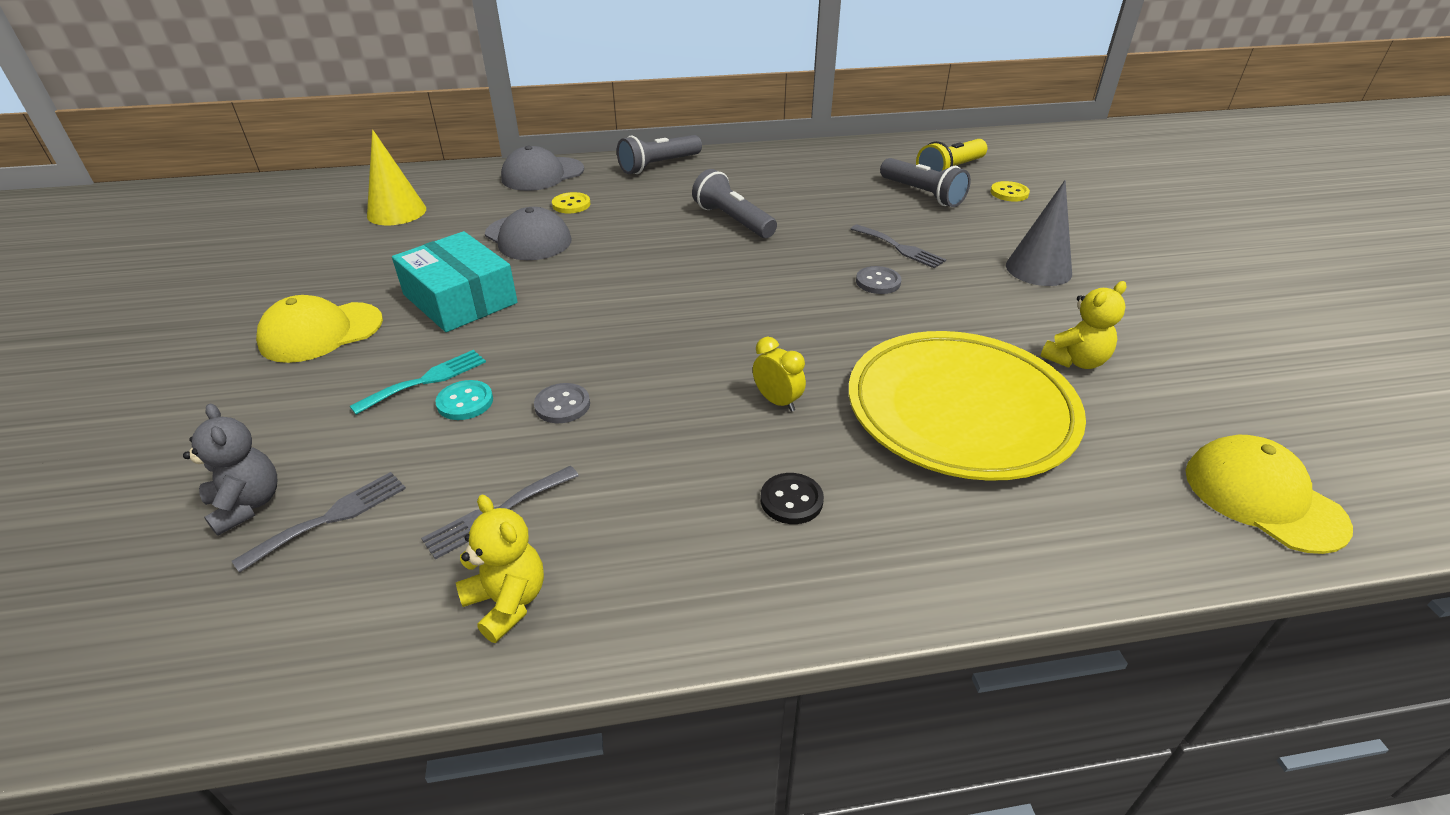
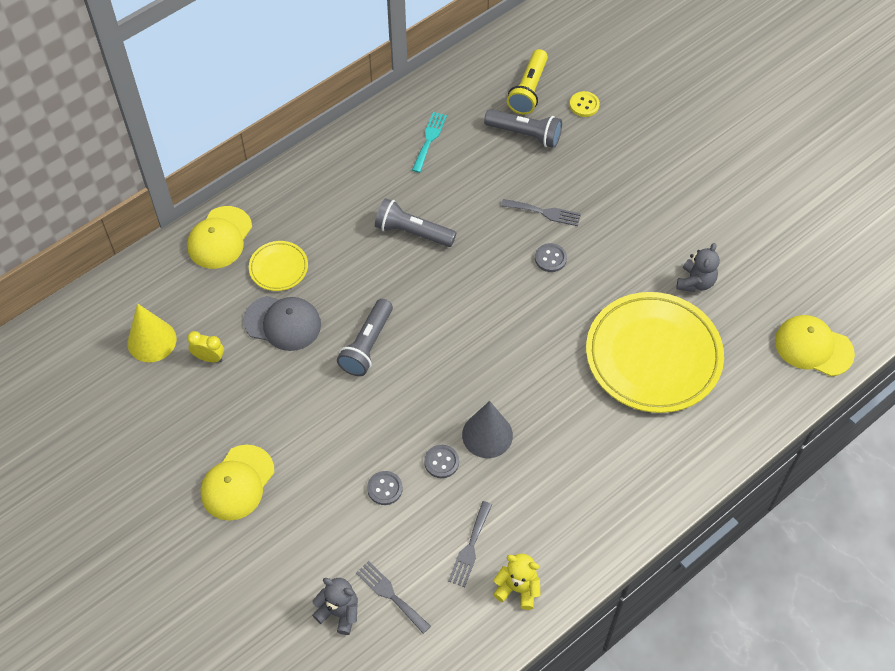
camera: 30 degrees left, 20 degrees up
grey fork [232,472,406,573] -> grey fork turned 60 degrees counterclockwise [356,561,431,634]
turquoise fork [350,350,486,415] -> turquoise fork moved to [412,112,447,173]
turquoise box [392,231,518,332] -> none
turquoise button [435,380,493,420] -> grey button [367,471,403,505]
grey cap [501,146,584,191] -> yellow cap [187,206,252,269]
yellow button [552,192,591,213] -> yellow plate [249,241,308,291]
grey flashlight [617,135,702,174] -> grey flashlight moved to [337,299,393,376]
yellow clock [753,337,806,412] -> yellow clock moved to [187,331,224,363]
black button [761,473,824,524] -> none
grey cone [1006,180,1072,286] -> grey cone moved to [462,401,513,458]
yellow teddy bear [1041,281,1127,369] -> grey teddy bear [677,243,720,292]

